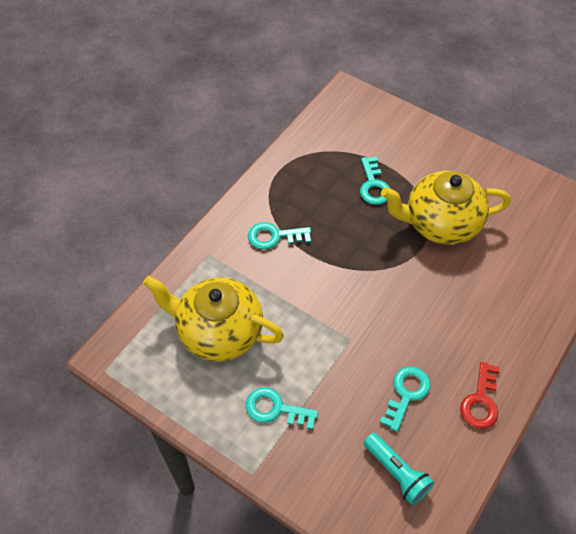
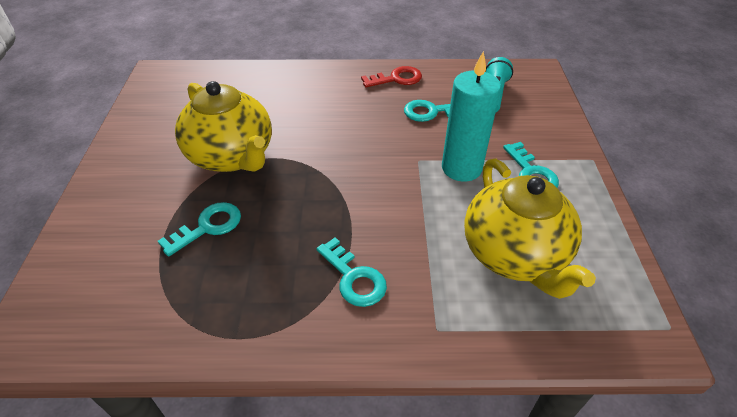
camera: 125 degrees left, 10 degrees down
none -> turquoise candle [442,51,501,182]

